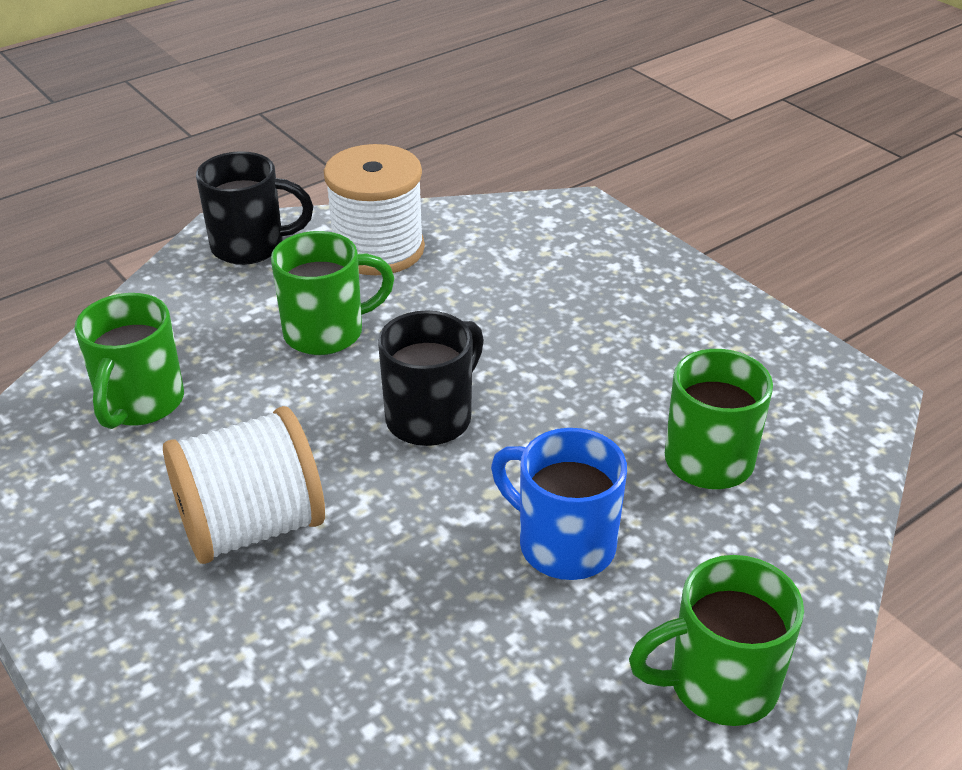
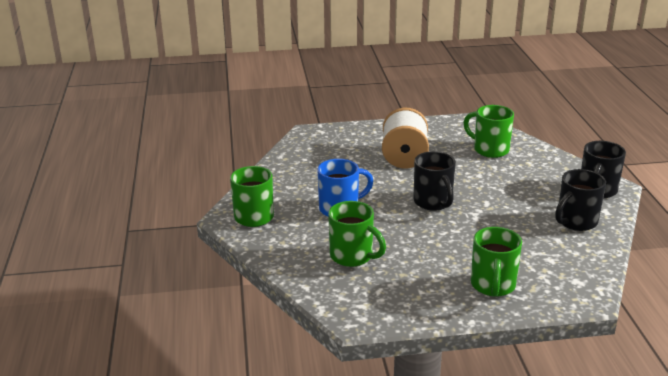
camera: 120 degrees right, 10 degrees down
green mug [271,231,394,355] -> green mug moved to [471,227,522,297]
white spool [324,144,425,275] -> black mug [555,169,606,231]

